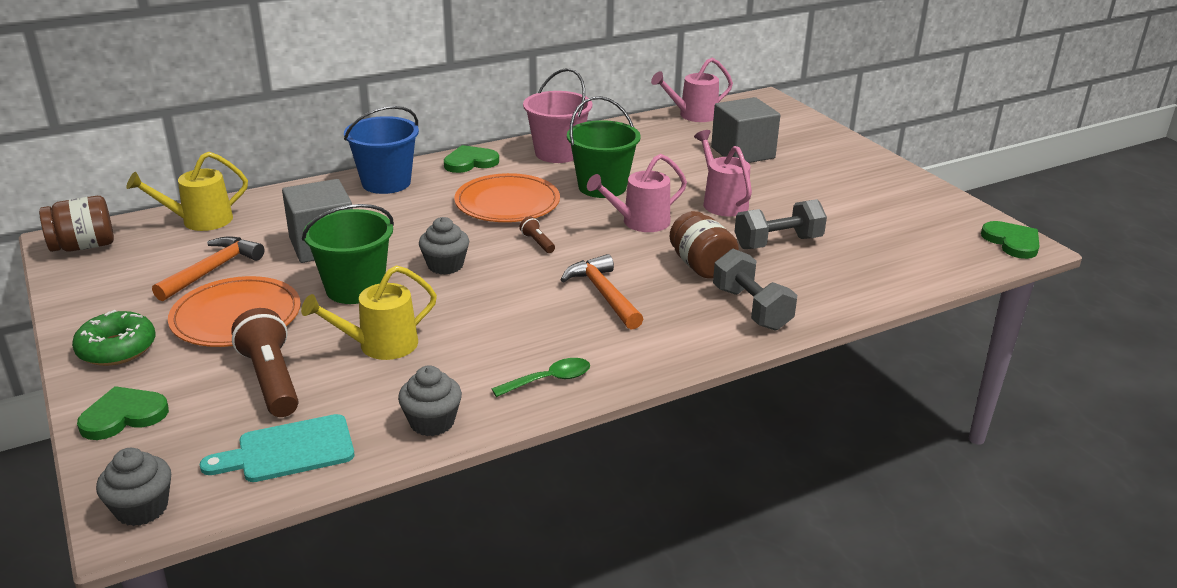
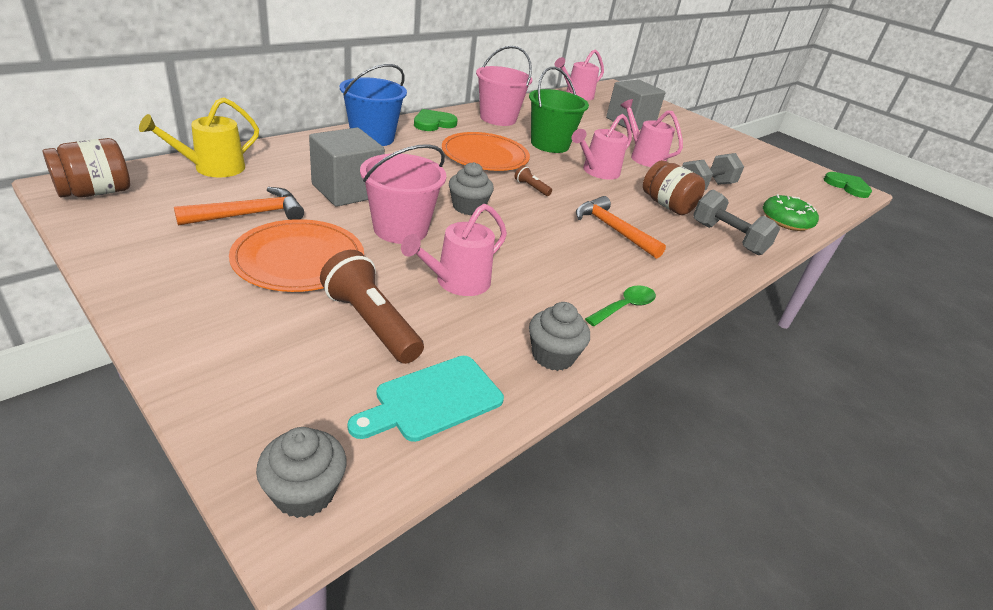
camera: 20 degrees left, 5 degrees up
green donut [72,310,155,366] -> green donut moved to [763,194,819,231]
green heart [77,386,169,440] -> none
orange hammer [152,236,264,301] -> orange hammer turned 45 degrees clockwise [174,187,304,225]
yellow watering can [301,265,437,360] -> pink watering can [401,204,507,296]
green bucket [302,204,394,304] -> pink bucket [360,144,446,244]

